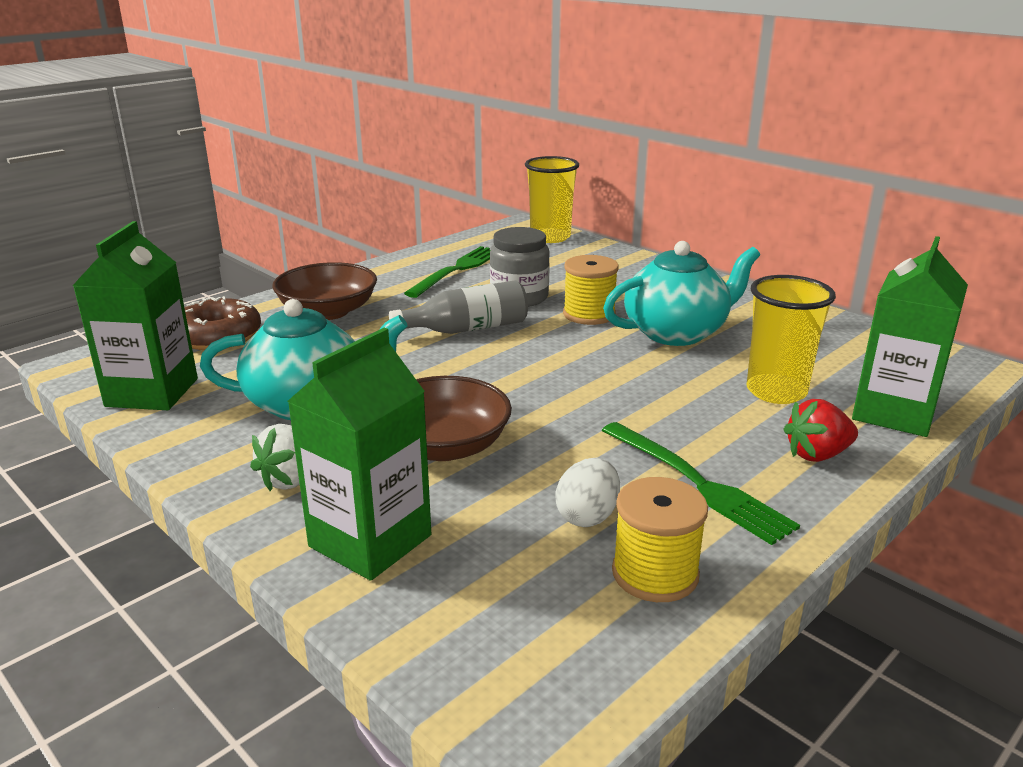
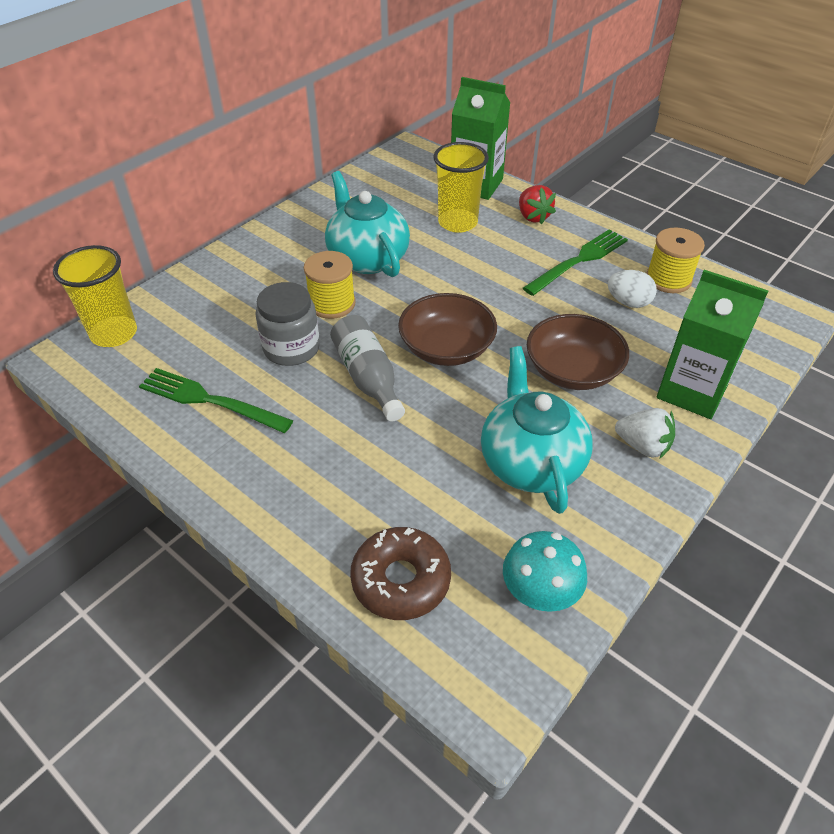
camera: 95 degrees left, 20 degrees up
green carton [72,221,198,410] -> turquoise mushroom [503,531,587,612]
brown bowl [272,262,377,320] -> brown bowl moved to [398,293,497,366]

